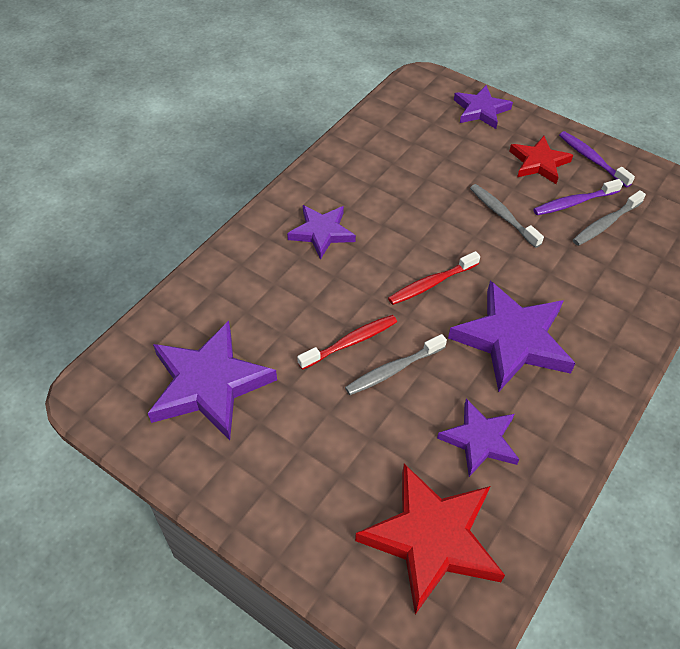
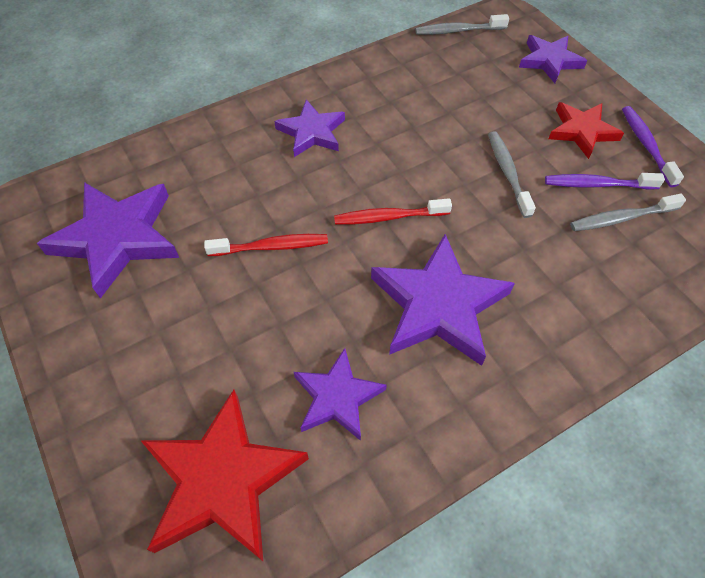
camera: 25 degrees right, 5 degrees up
grey toothbrush [345,334,447,395] -> grey toothbrush moved to [415,14,509,35]

